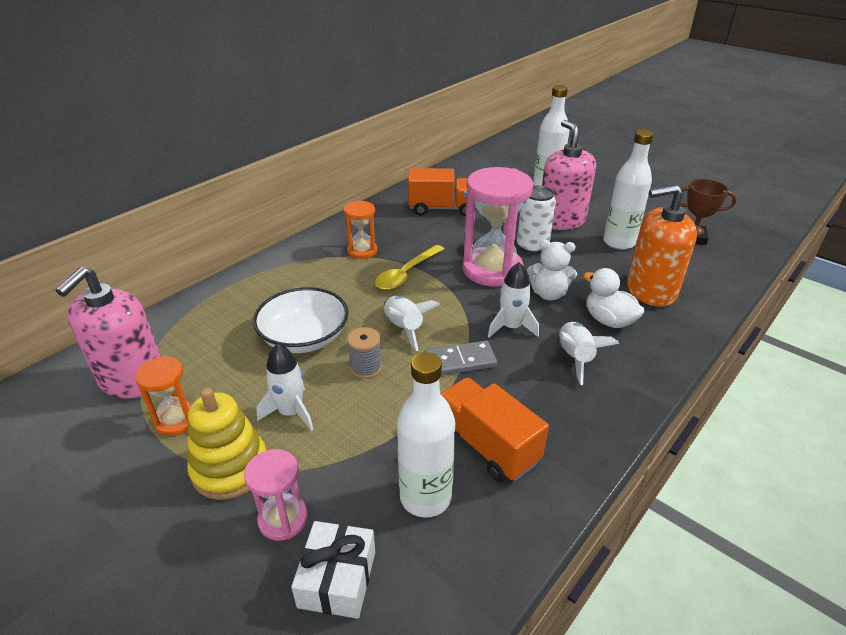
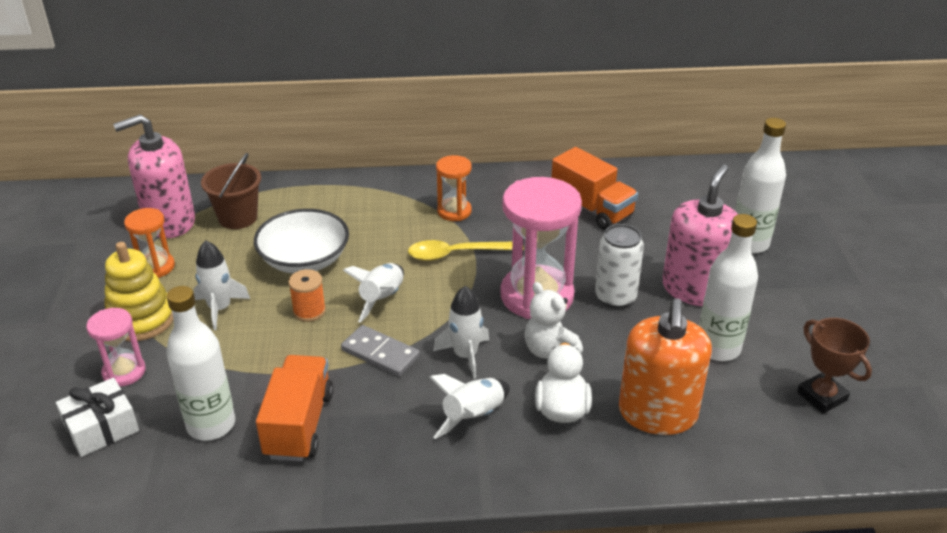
camera: 45 degrees right, 0 degrees up
grey spool [347,327,382,379] -> orange spool [288,269,326,322]
orange soap dispenser [627,185,697,307] -> orange soap dispenser turned 120 degrees counterclockwise [619,298,712,435]
none -> brown bucket [201,153,261,229]

